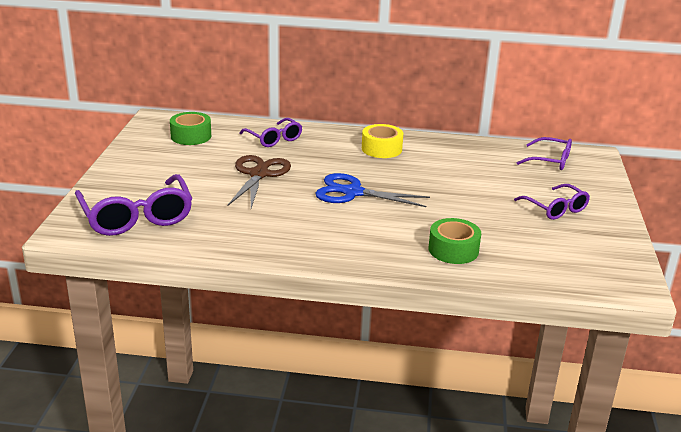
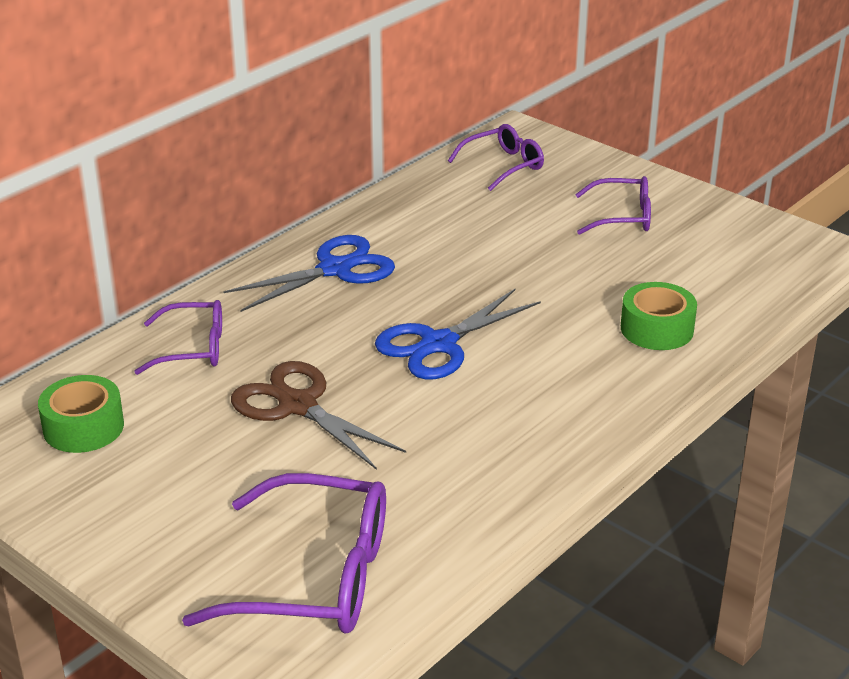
camera: 55 degrees left, 5 degrees up
yellow tape [362,124,403,158] -> blue scissors [223,235,395,312]

